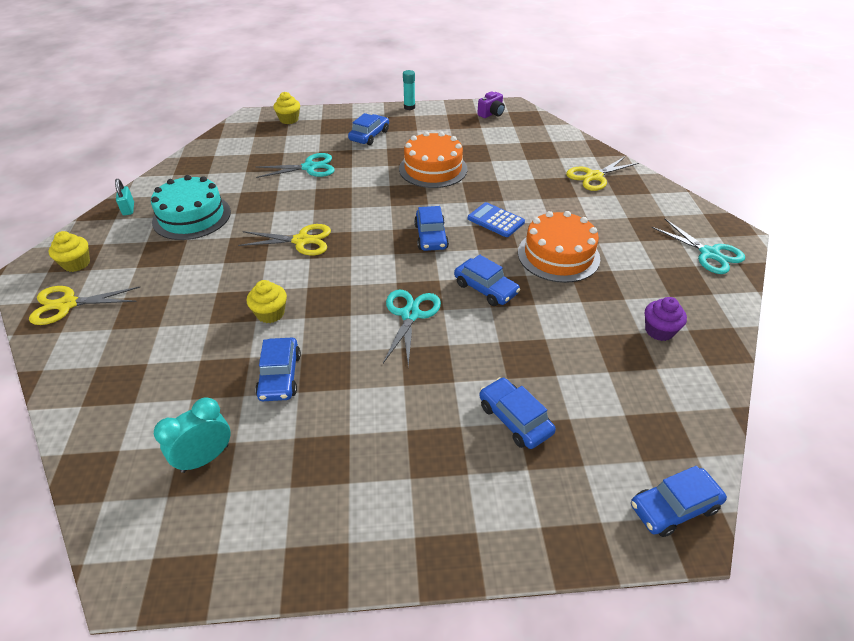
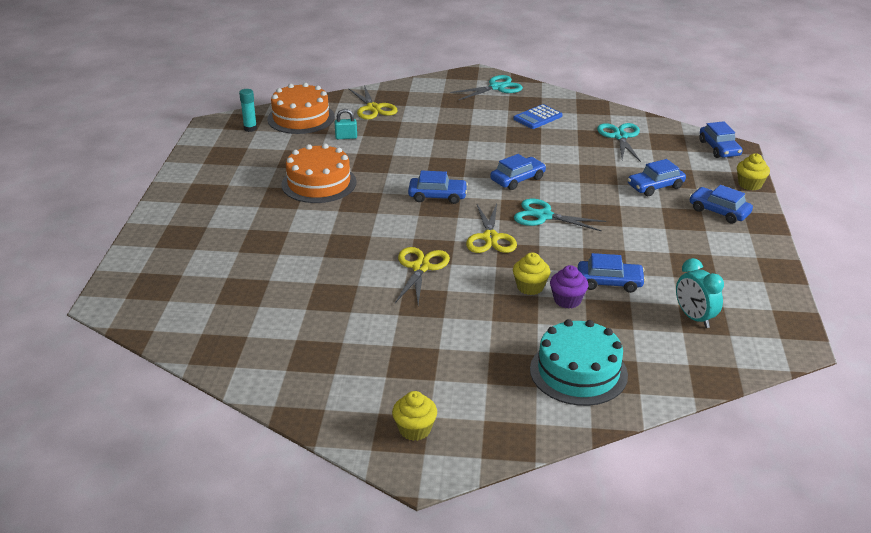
camera: 80 degrees left, 10 degrees down
yellow scissors [29,286,140,325] -> yellow scissors moved to [466,204,517,253]
turquoise padlock [115,179,134,215] -> turquoise padlock moved to [335,109,357,139]
turquoise cake [151,175,231,240] -> turquoise cake moved to [530,319,628,406]
turquoise scissors [256,153,335,178] -> turquoise scissors moved to [597,123,641,162]
yellow cupcake [273,92,300,124] -> yellow cupcake moved to [737,153,770,190]
blue car [348,113,389,145] -> blue car moved to [689,185,753,224]
turquoise glue stick [403,70,415,110] -> turquoise glue stick moved to [239,89,257,132]
blue calculator [468,202,525,237] -> blue calculator moved to [513,104,563,129]
purple camera [477,91,505,118] -> none
orange cake [518,211,600,283] -> orange cake moved to [267,83,335,134]
purple cupcake [645,297,687,341] -> purple cupcake moved to [550,265,589,309]

